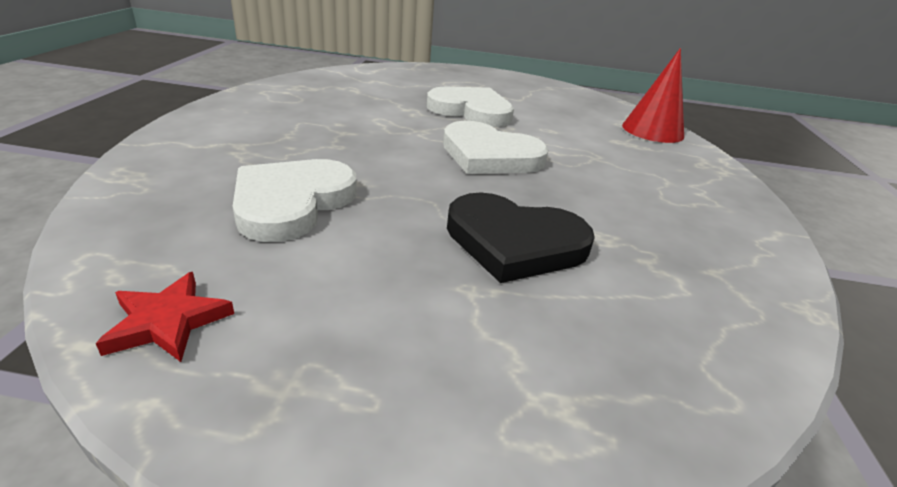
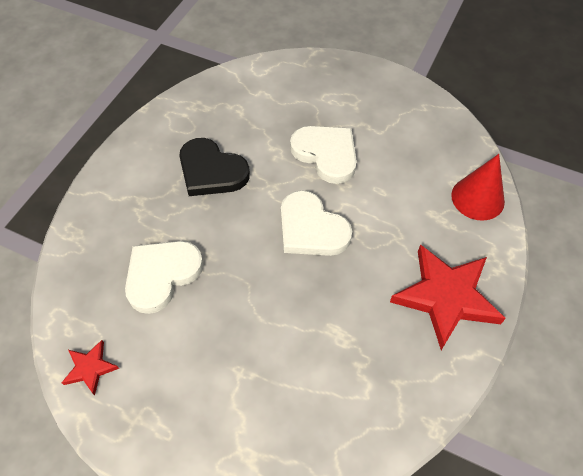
camera: 20 degrees right, 25 degrees up
black heart [447,193,595,283] -> black heart moved to [179,138,250,196]
none -> red star [390,244,506,350]

